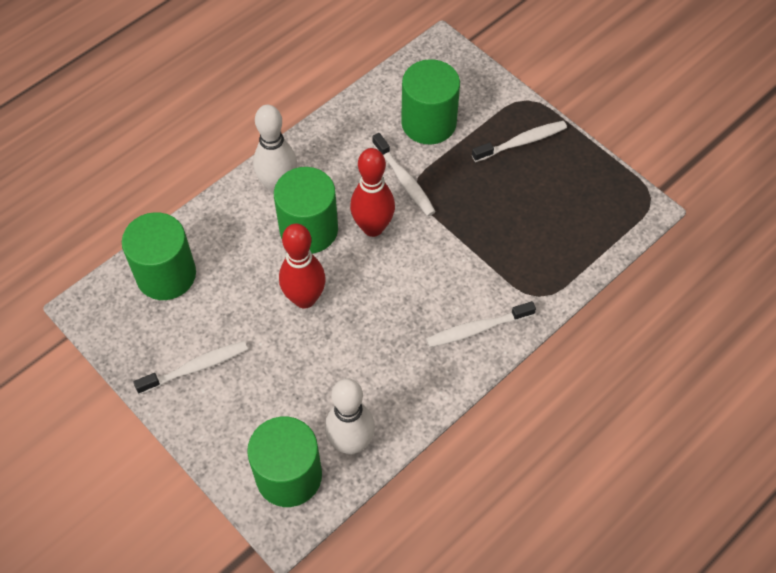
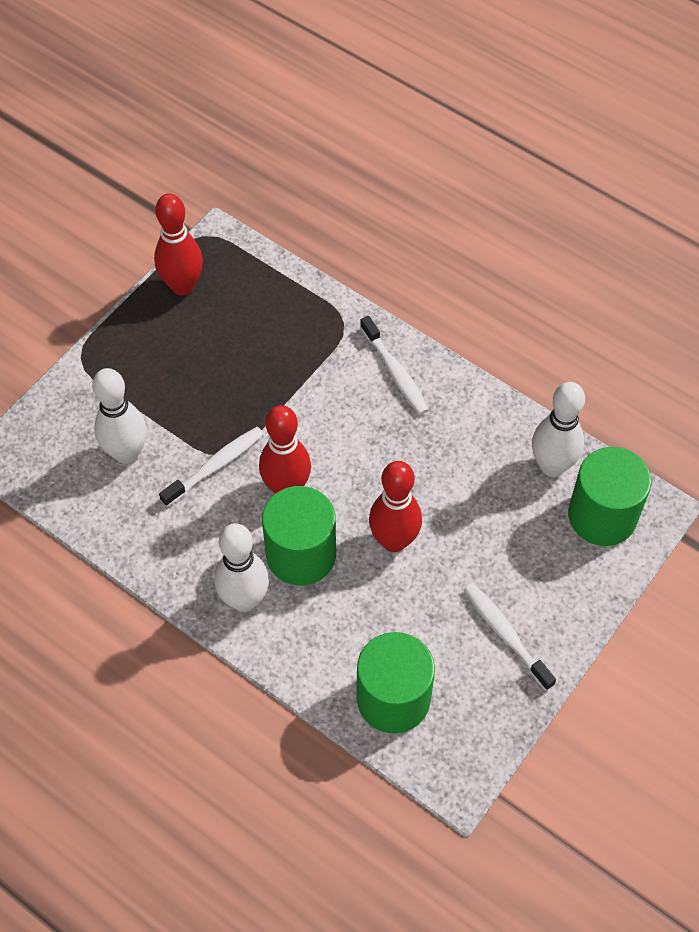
camera: 100 degrees left, 0 degrees up
green cylinder [401,59,460,145] -> white bowling pin [92,368,147,464]
white toothbrush [472,121,567,162] -> none
none -> red bowling pin [154,193,203,296]

